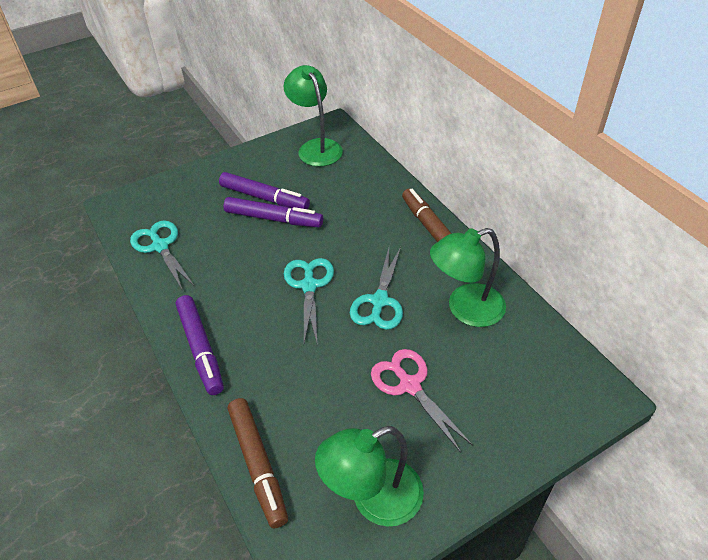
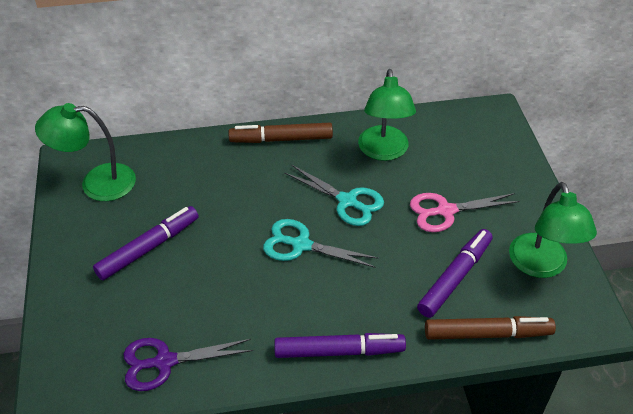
camera: 70 degrees left, 0 degrees up
turquoise scissors [130,220,195,291] -> purple scissors [123,338,253,391]
purple marker [223,197,323,228] -> purple marker moved to [417,229,493,318]

